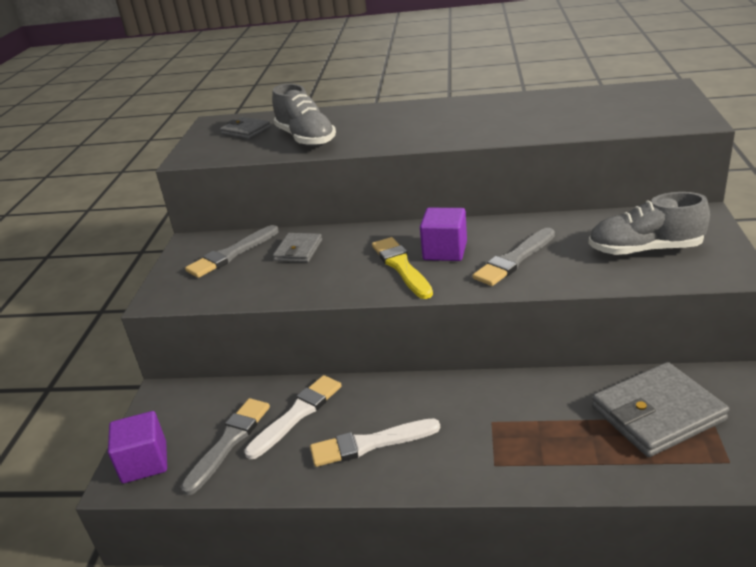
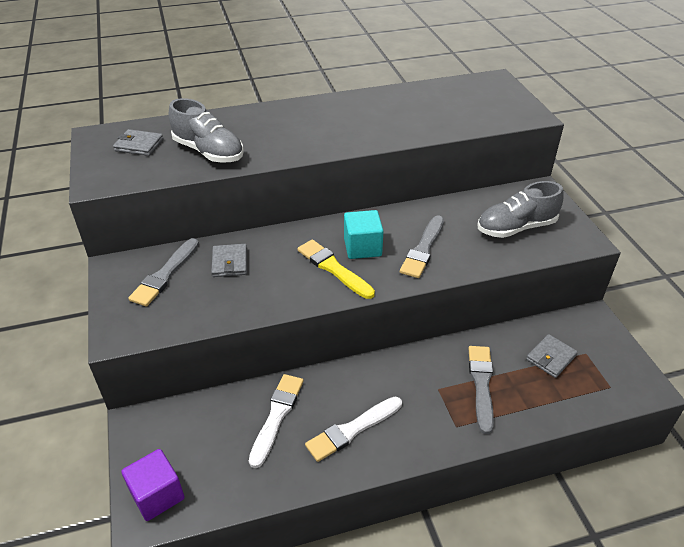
camera: 25 degrees left, 10 degrees up
grey brush [181,398,270,495] -> grey brush moved to [468,346,494,434]
purple cube [420,208,467,261] -> turquoise cube [344,210,384,259]
grey wallet [592,362,729,457] -> grey wallet [526,334,578,378], size x0.55

